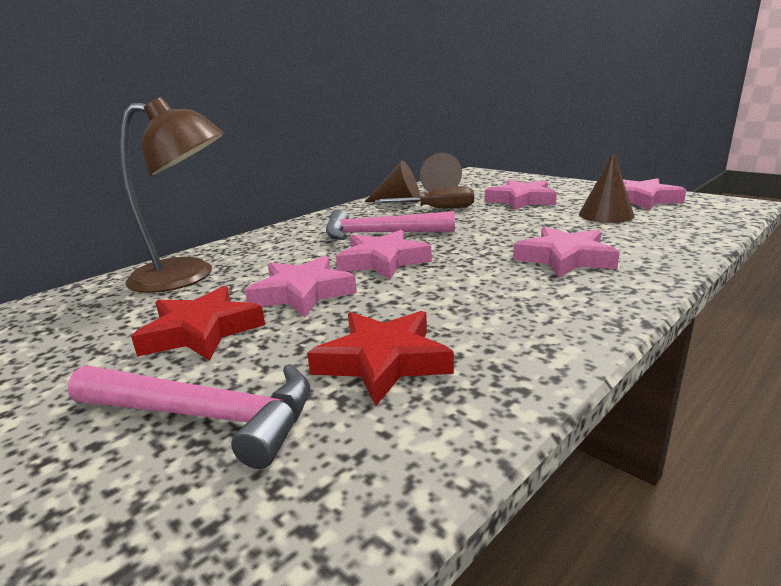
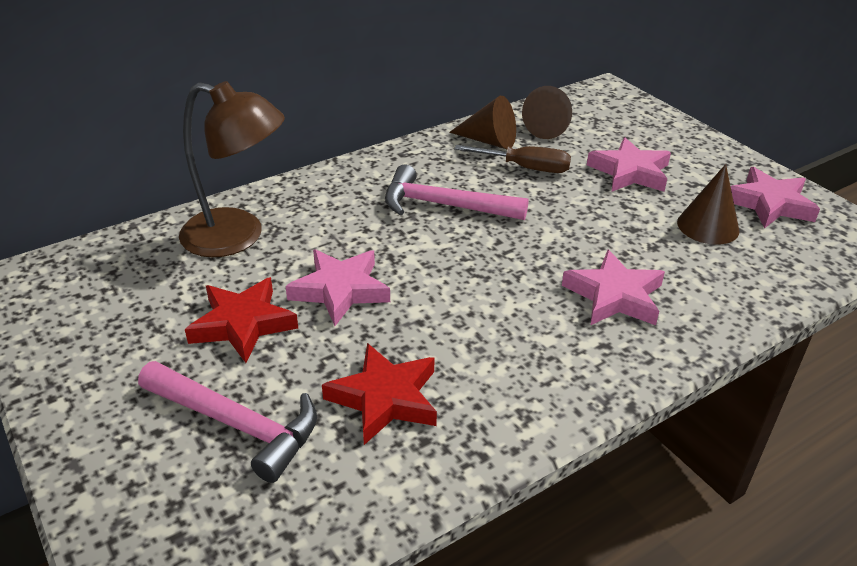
camera: 10 degrees right, 15 degrees up
pink star [336,230,432,279] -> none

